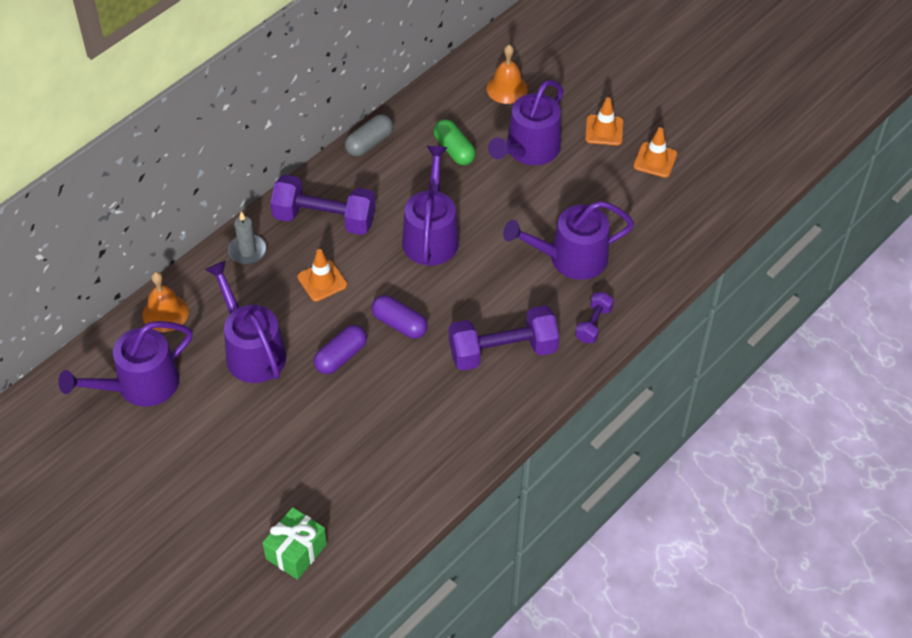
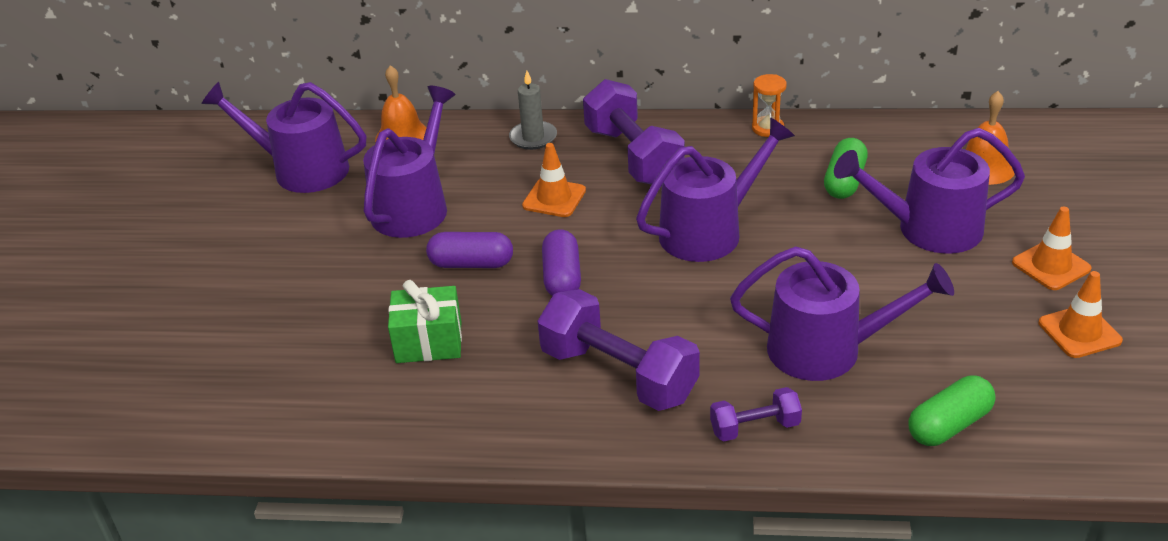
camera: 55 degrees right, 15 degrees down
green gift [263,507,327,580] -> green gift moved to [388,280,462,363]
grey capsule [345,114,393,157] -> orange hourglass [752,74,787,137]
purple watering can [503,201,634,280] -> purple watering can turned 150 degrees clockwise [730,246,954,381]
none -> green capsule [908,375,995,446]

